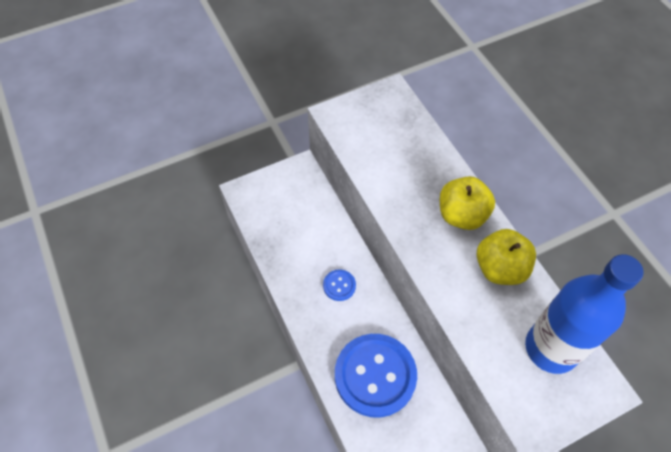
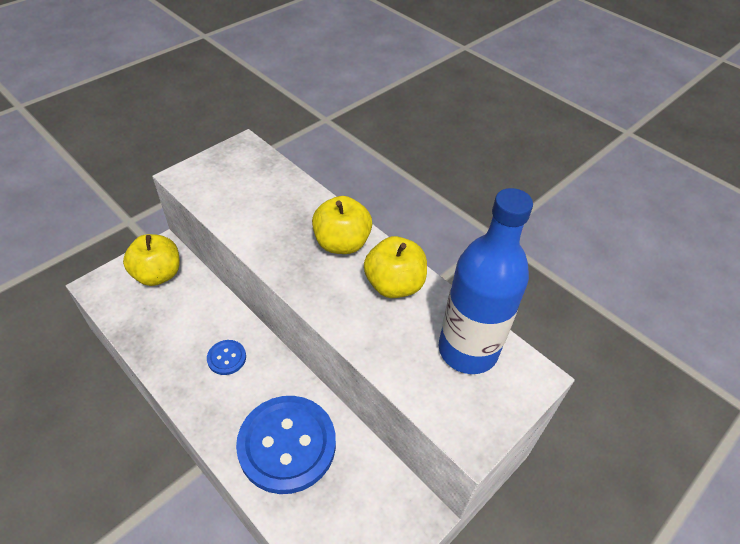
camera: 20 degrees left, 10 degrees down
none -> yellow apple [123,234,180,286]

